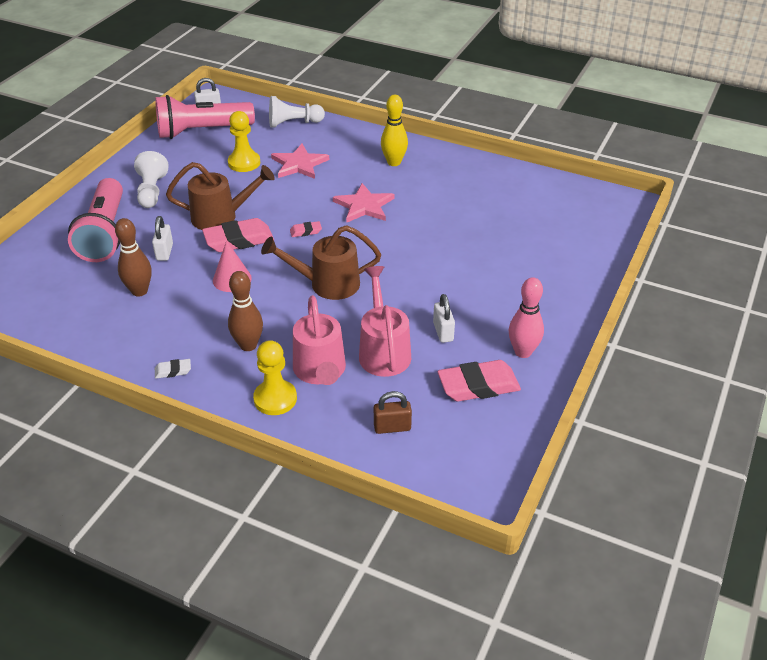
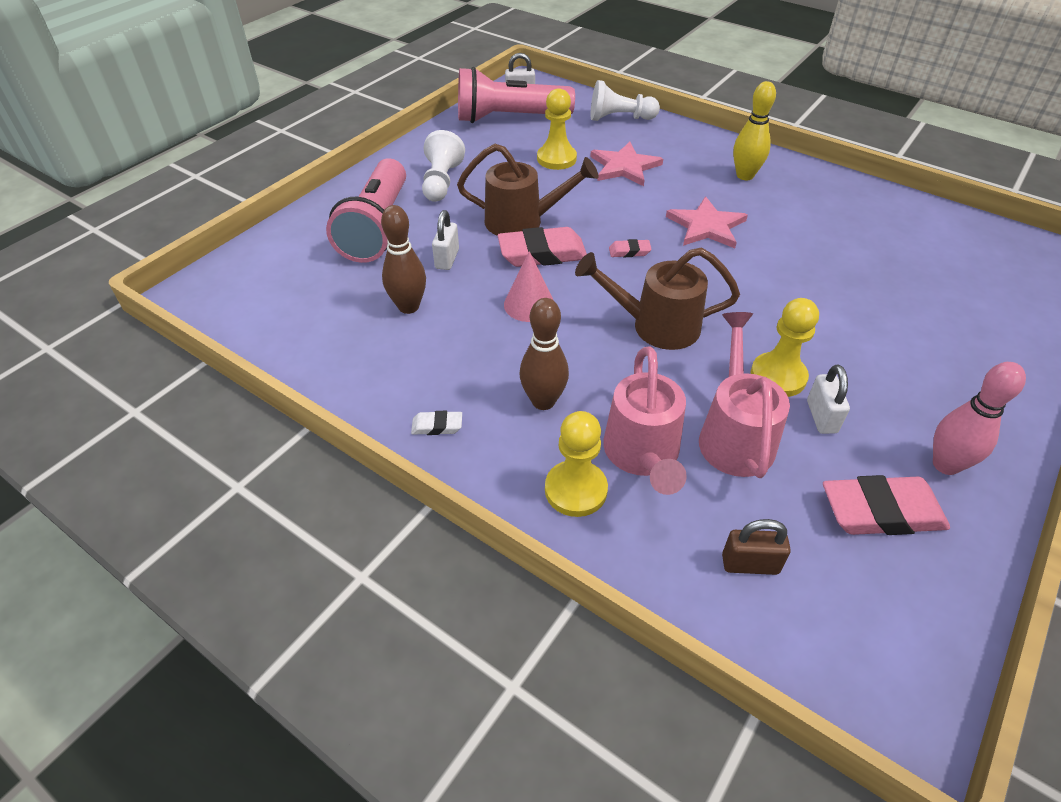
camera: 10 degrees right, 5 degrees up
none -> yellow pawn [750,298,819,397]

